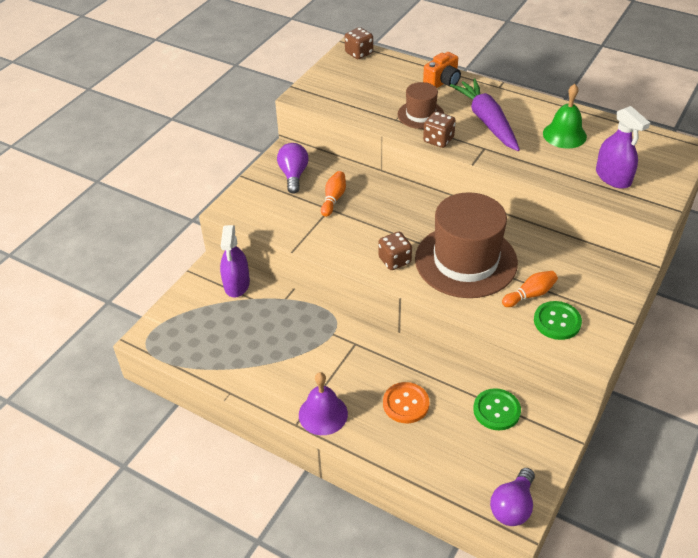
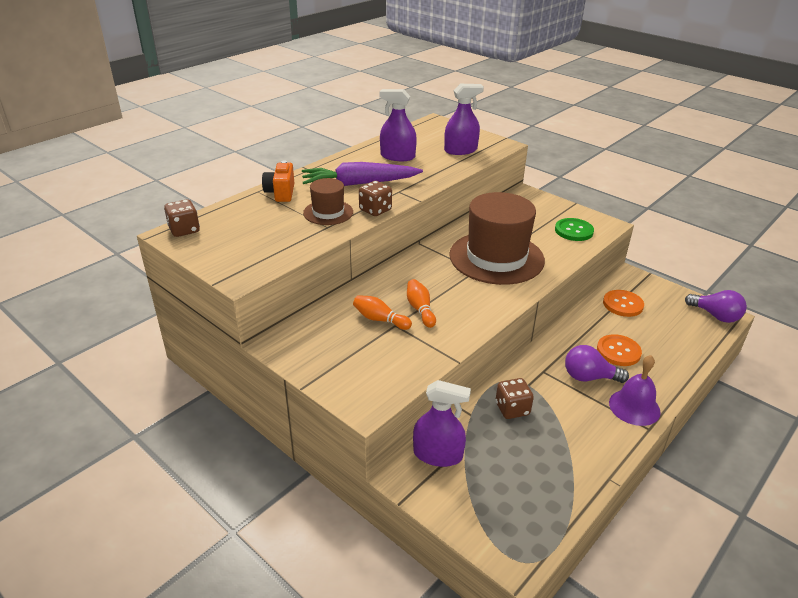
camera: 80 degrees left, 10 degrees down
purple light bulb [277,143,309,194] -> purple light bulb moved to [565,345,629,383]
brown dice [378,232,412,270] -> brown dice moved to [496,378,534,419]
orange camera [423,52,461,88] -> orange camera turned 150 degrees counterclockwise [262,160,294,202]
green button [473,388,521,430] -> orange button [603,290,644,317]
orange bowling pin [502,271,558,307] -> orange bowling pin moved to [407,279,436,328]
green bell [543,84,587,149] -> purple spray bottle [379,89,417,161]

